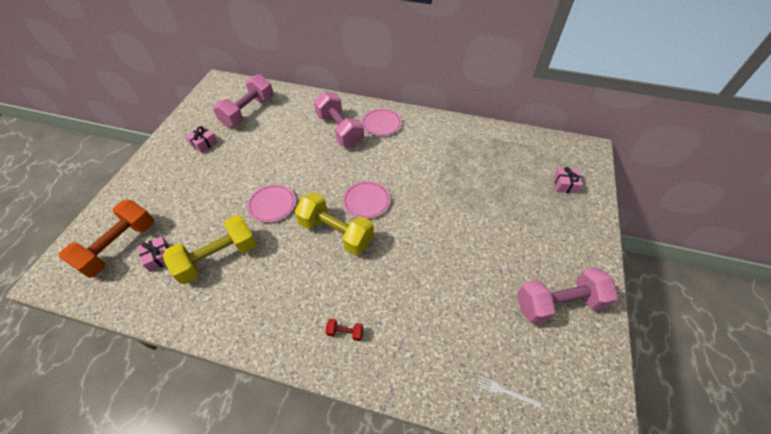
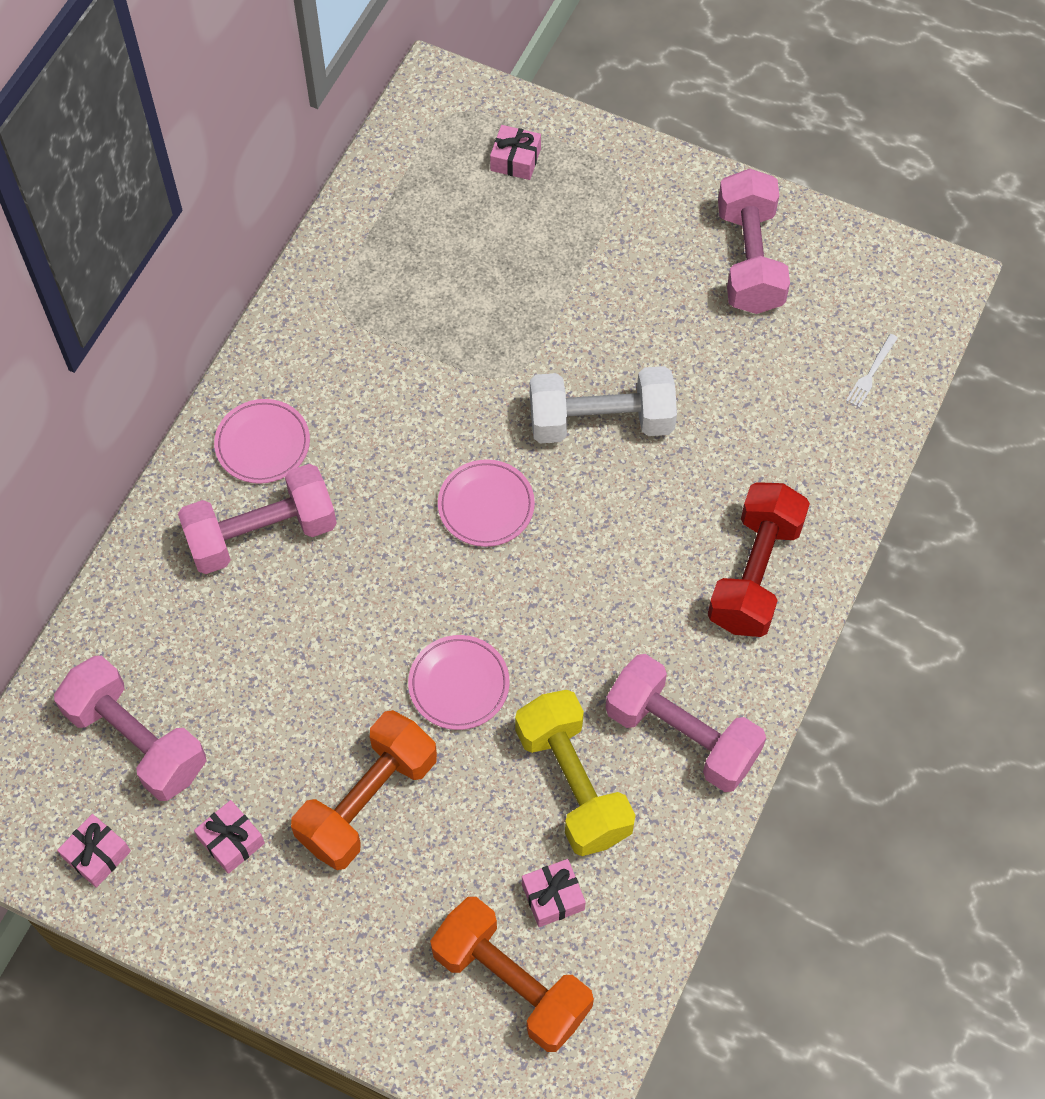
camera: 80 degrees left, 10 degrees up
yellow dumbbell [294,192,374,255] -> none
red dumbbell [325,319,363,341] -> red dumbbell [708,482,810,637], size x2.49
none -> pink gift [57,814,131,888]
none -> orange dumbbell [291,710,437,870]
none -> white dumbbell [530,366,677,443]
none -> pink dumbbell [605,654,766,792]

